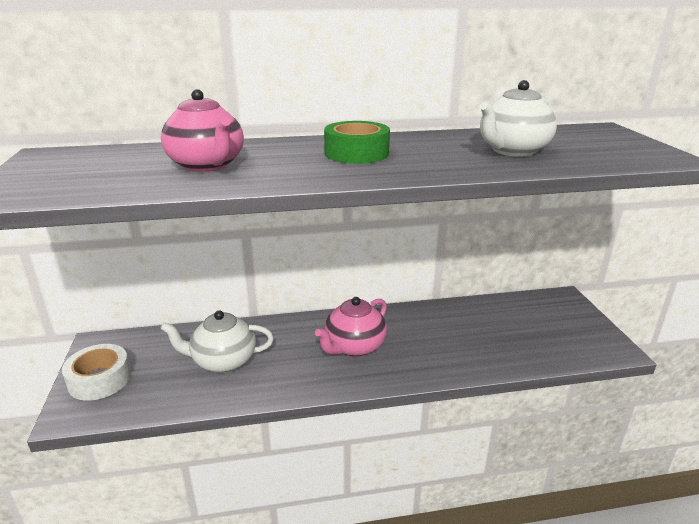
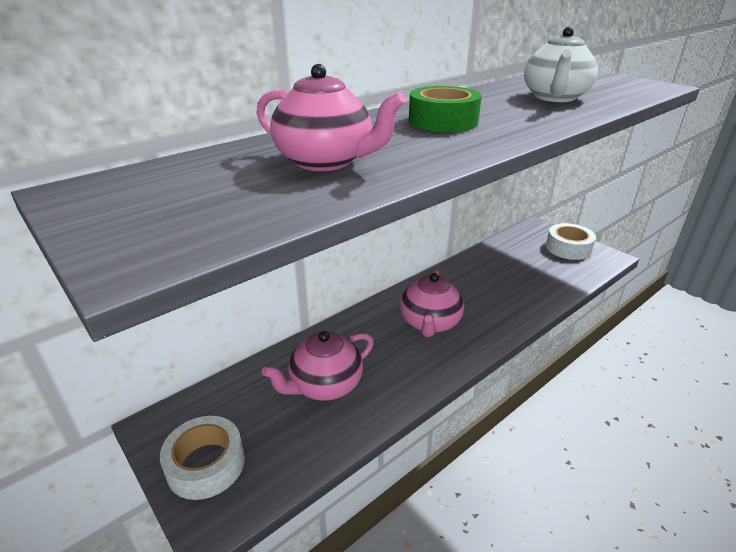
camera: 30 degrees left, 5 degrees up
white teapot [160,310,274,373] -> pink teapot [262,331,374,401]
none -> white tape [546,223,596,260]

